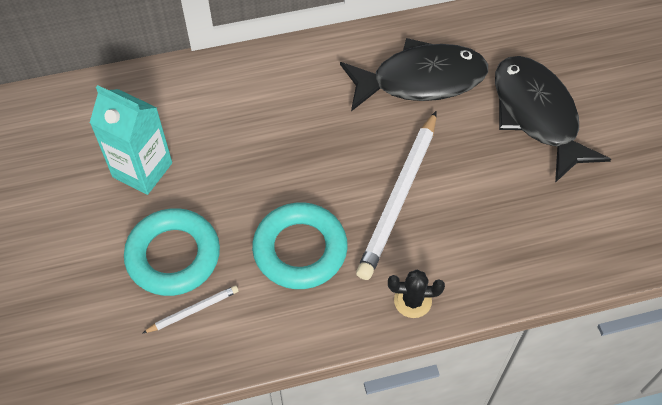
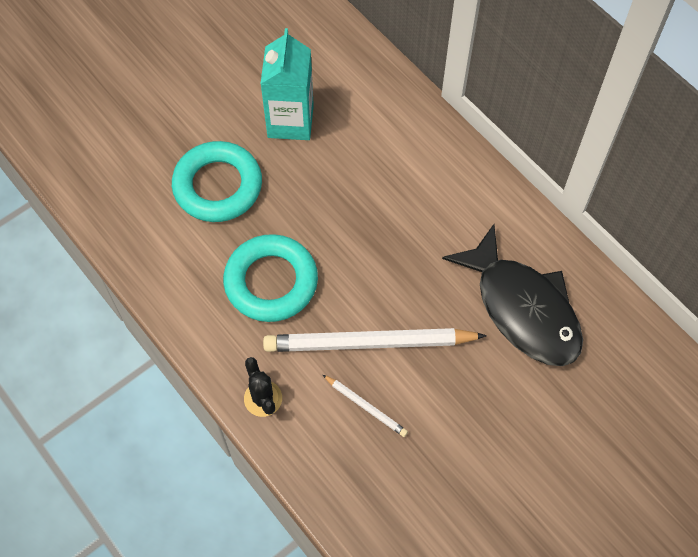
camera: 65 degrees right, 5 degrees up
white pencil [143,285,239,333] -> white pencil moved to [323,375,408,437]
black fish [495,56,611,183] -> none

